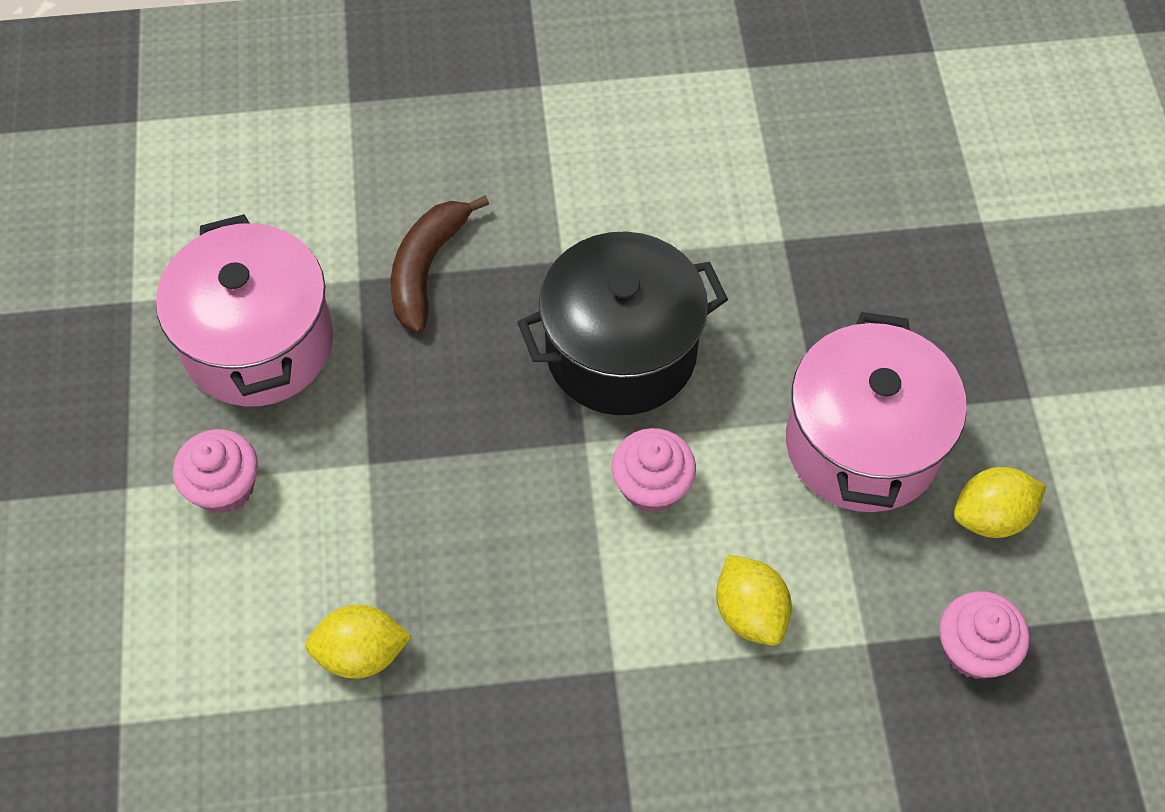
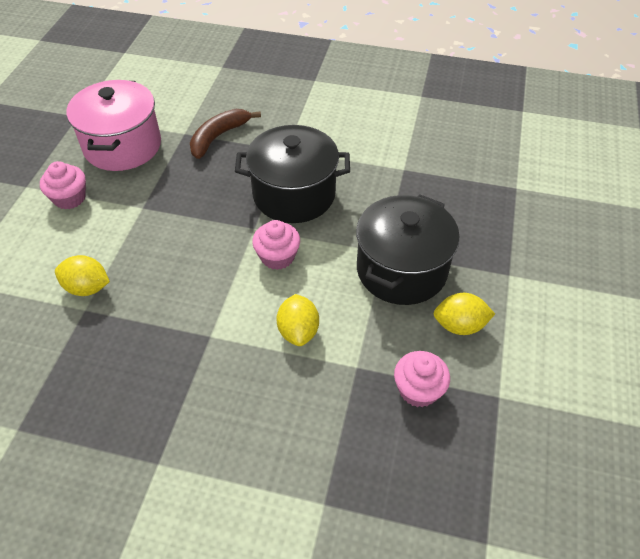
camera: 20 degrees right, 10 degrees down
pink pot [786,312,967,512] -> black pot [356,194,460,305]

